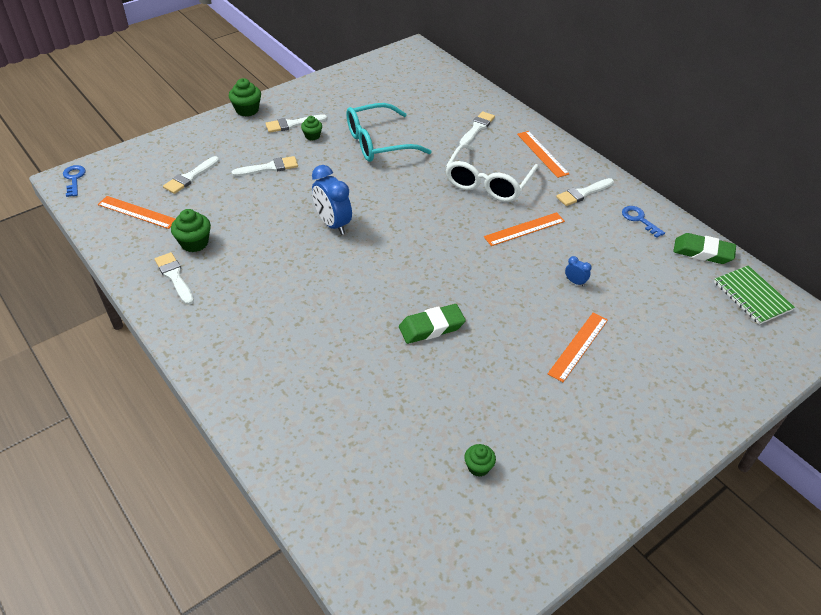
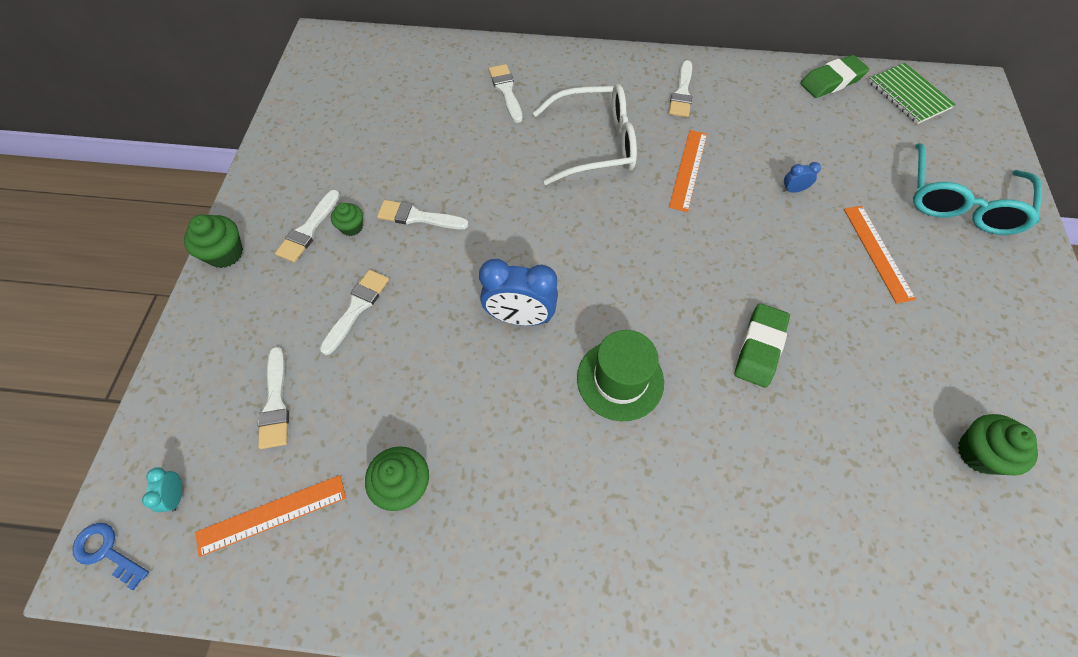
camera: 45 degrees left, 15 degrees up
white brush [155,252,194,305] -> white brush moved to [377,200,469,229]
turquoise glasses [346,103,432,162] -> turquoise glasses moved to [913,143,1042,235]
white glasses [445,143,539,202] -> white glasses turned 75 degrees counterclockwise [533,84,637,185]
green cupcake [464,444,496,477] -> green cupcake [958,414,1038,476], size x1.57
orange ruler [517,131,569,178] -> none
blue key [622,206,665,238] -> none
green notebook [714,266,795,325] -> green notebook turned 45 degrees clockwise [868,63,956,124]
none -> turquoise clock [142,467,182,512]
none -> green hat [577,330,664,421]

